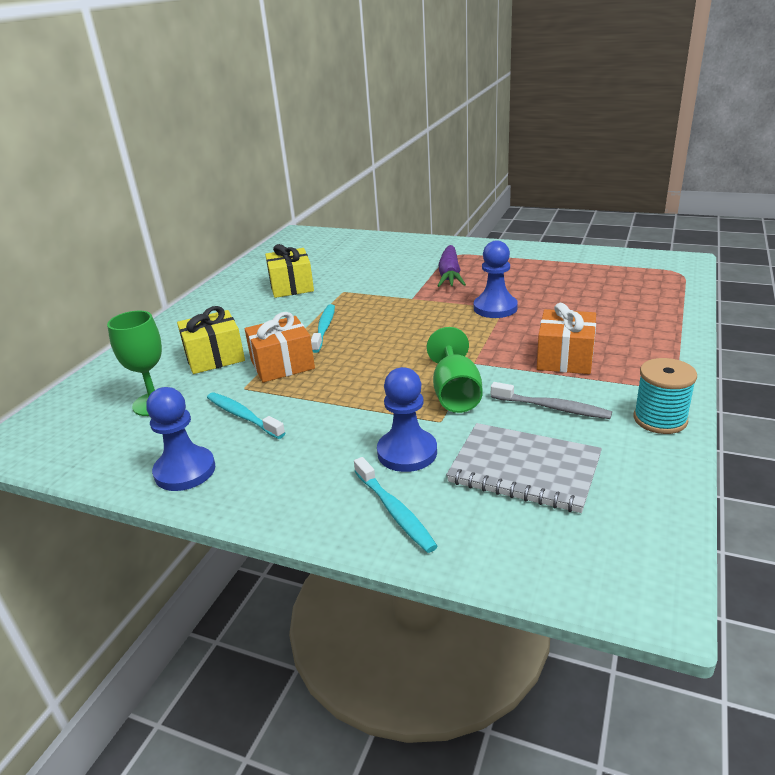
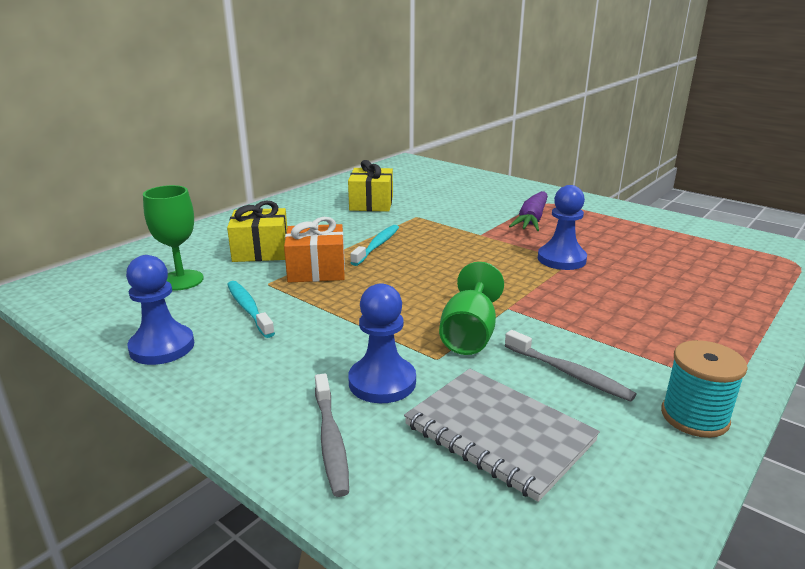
camera: 15 degrees right, 5 degrees down
turquoise toothbrush [354,457,438,553] -> grey toothbrush [315,374,349,497]
orange gift [537,303,596,374] -> none

